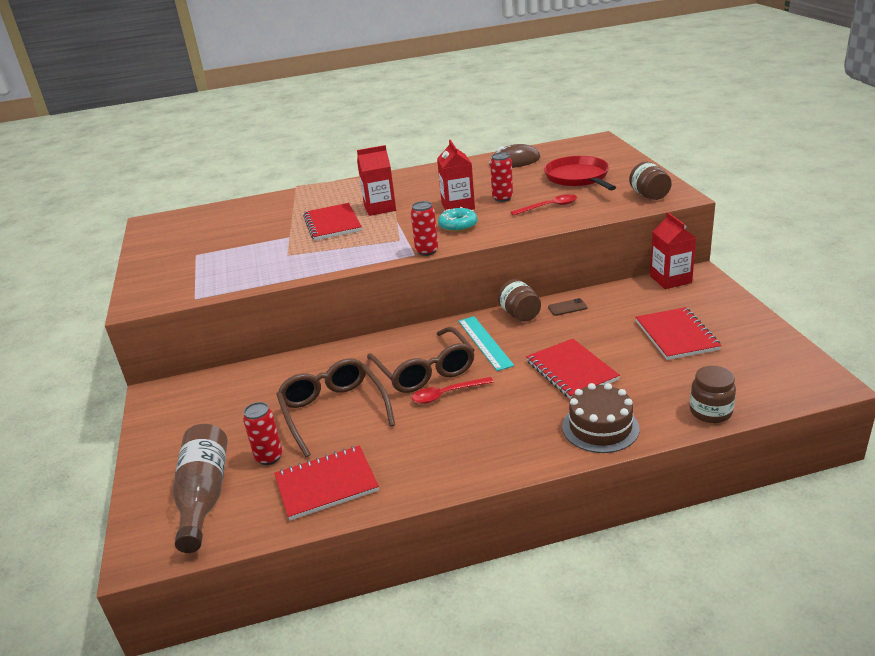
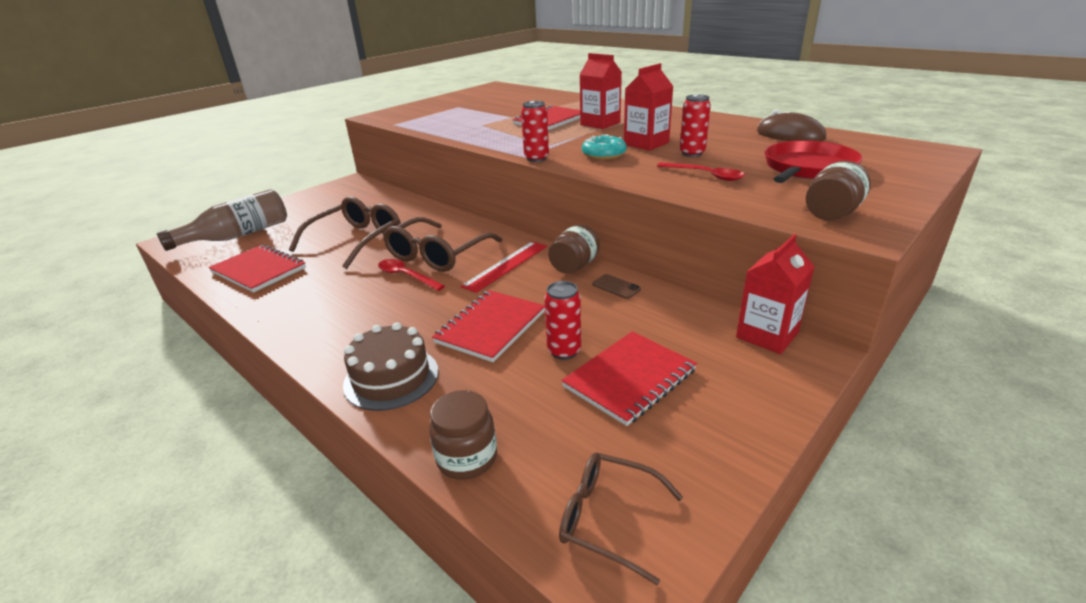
camera: 55 degrees right, 0 degrees up
red can [243,402,282,465] -> red can moved to [544,281,581,360]
turquoise ruler [458,316,514,371] -> red ruler [461,241,547,293]
none -> brown glasses [559,452,683,585]

